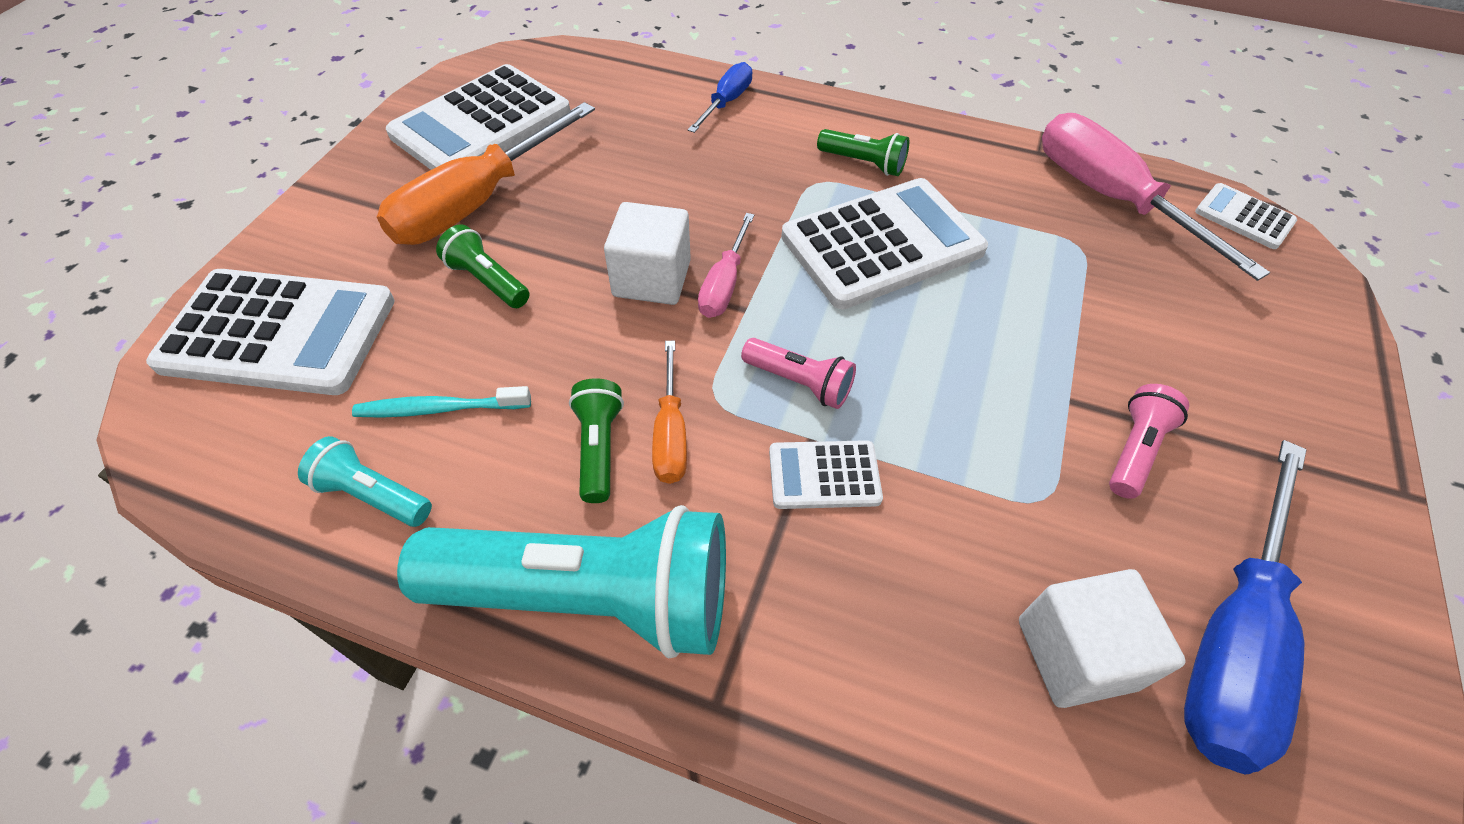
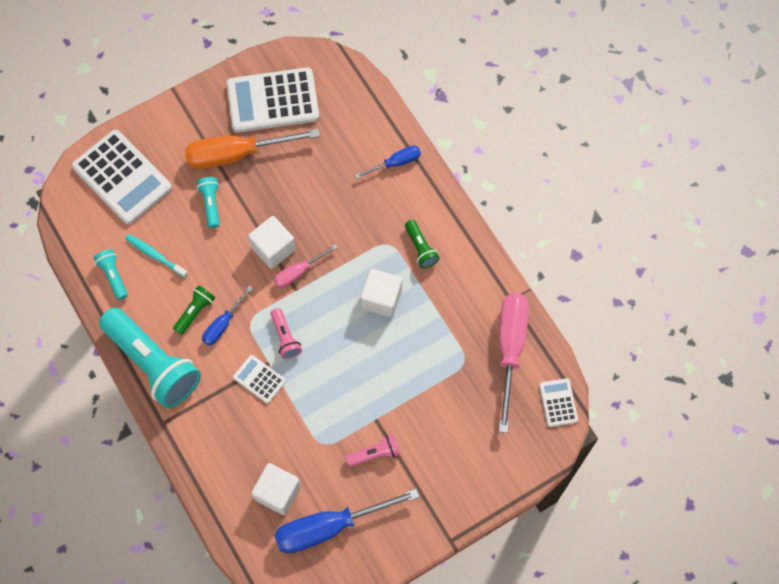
camera: 40 degrees right, 15 degrees up
green flashlight [436,224,530,308] -> turquoise flashlight [197,177,220,228]
orange screwdriver [652,341,687,484] -> blue screwdriver [202,286,253,345]
white calculator [781,178,988,309] -> white cube [361,269,402,317]

